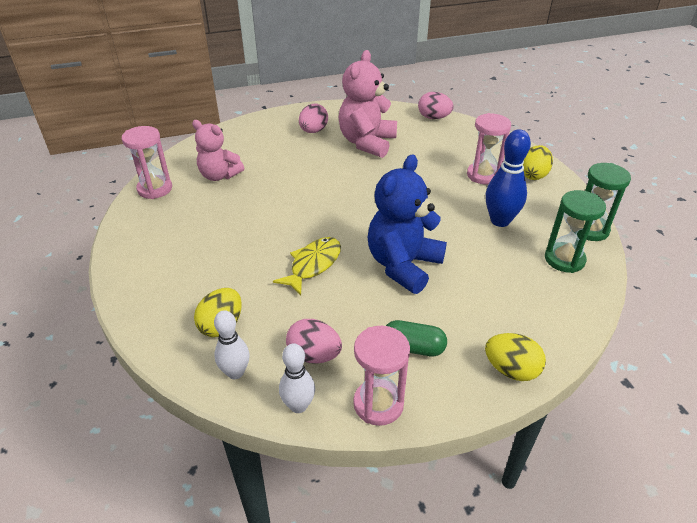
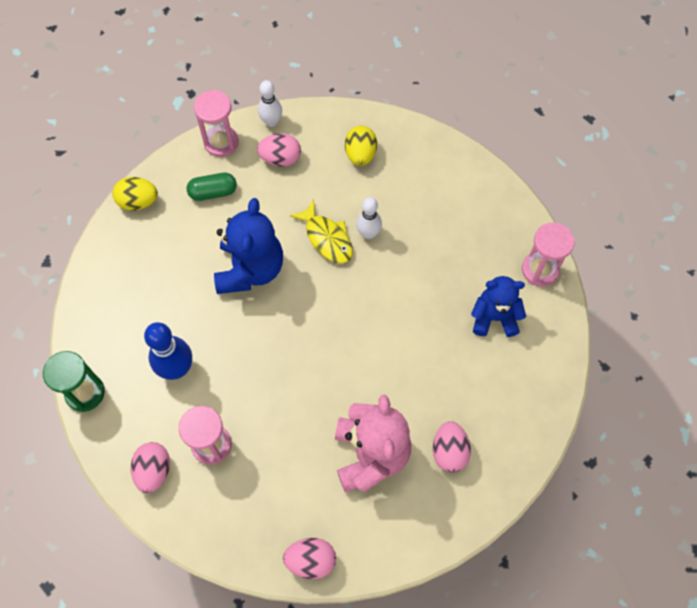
camera: 155 degrees right, 25 degrees up
pink teddy bear [192,120,244,181] -> blue teddy bear [471,276,526,337]
white bowling pin [214,310,250,379] -> white bowling pin moved to [356,197,382,239]
yellow fish [273,237,341,295] -> yellow fish turned 45 degrees counterclockwise [290,200,353,263]
yellow egg [523,145,553,180] -> pink egg [131,442,170,493]
green hourglass [545,190,606,273] -> none

